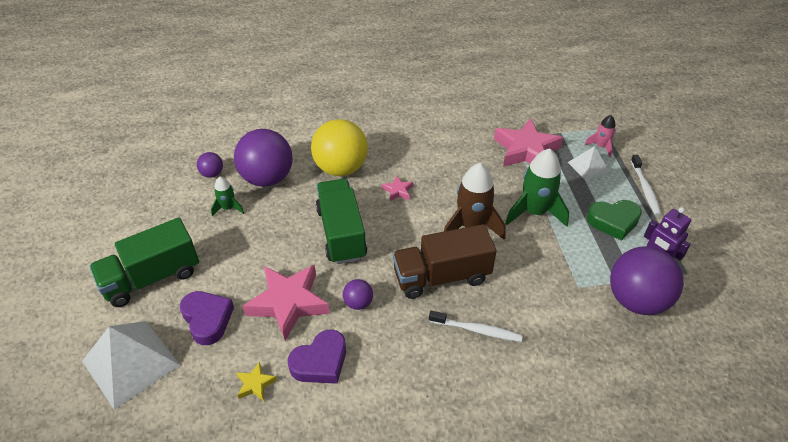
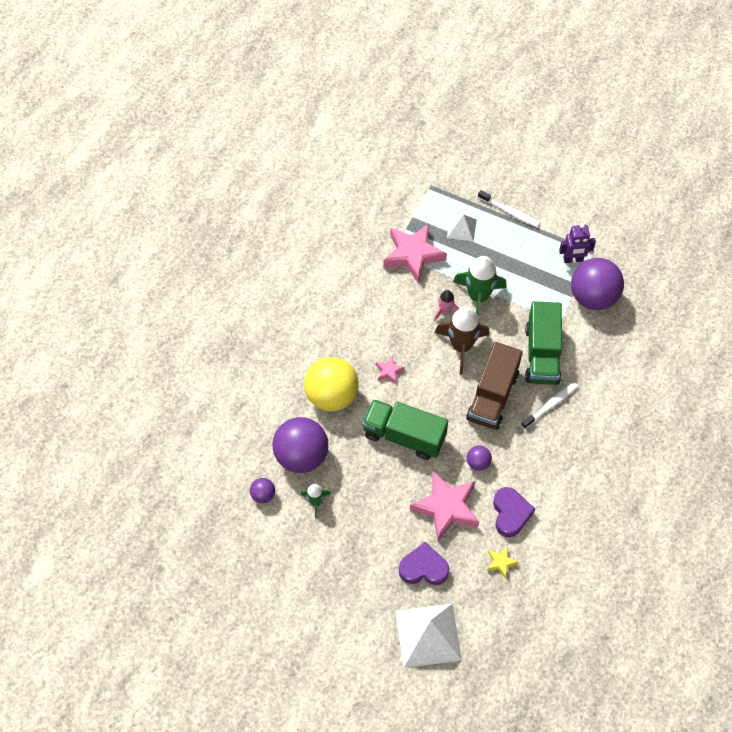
camera: 55 degrees left, 15 degrees up
green truck [89,217,199,307] -> green truck moved to [525,301,562,385]
pink rocket [584,115,616,157] -> pink rocket moved to [434,290,459,321]
green heart [587,200,642,241] -> none

